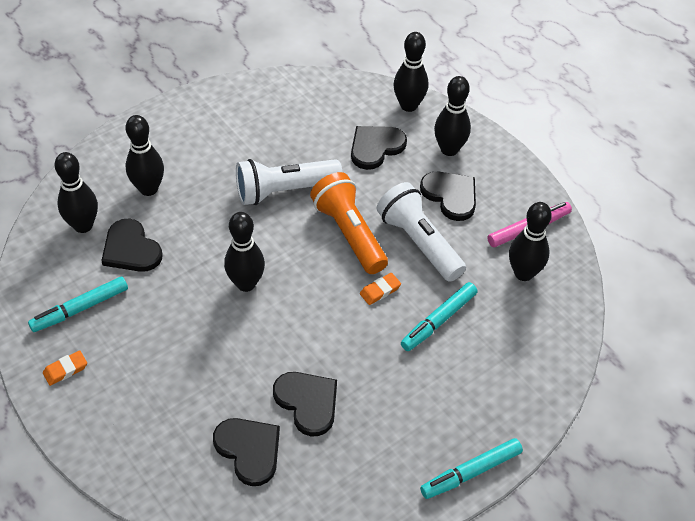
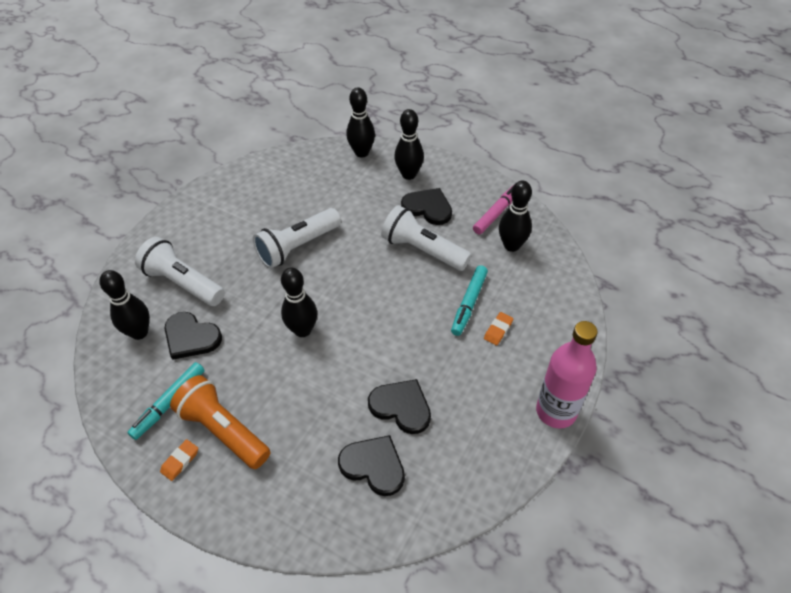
camera: 20 degrees left, 0 degrees up
black bowling pin [126,115,164,196] -> white flashlight [135,237,225,306]
orange flashlight [310,172,388,274] -> orange flashlight moved to [170,375,270,469]
black heart [351,126,407,170] -> none
orange eraser [360,273,401,305] -> orange eraser moved to [484,312,513,346]
turquoise marker [420,438,523,499] -> pink bottle [536,321,598,428]

